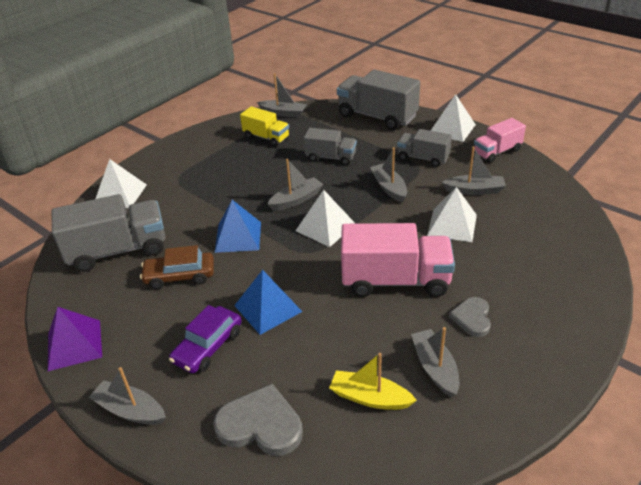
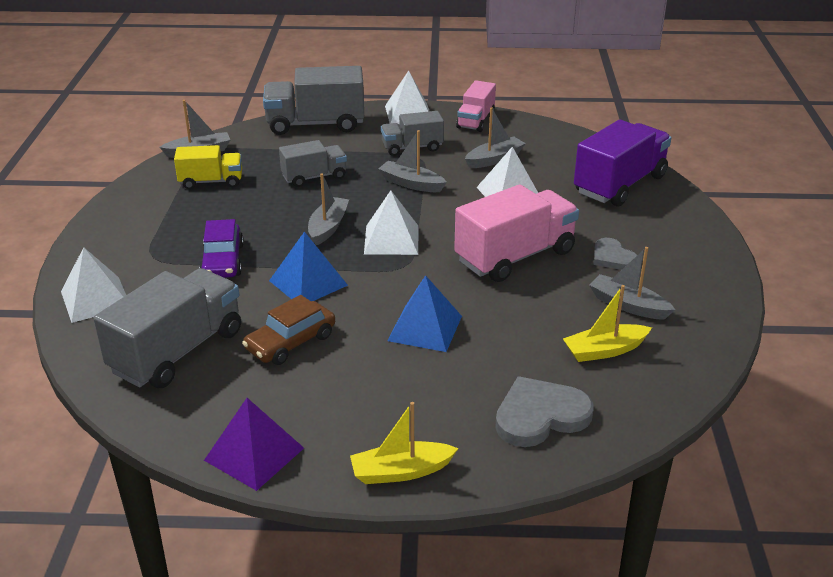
camera: 40 degrees left, 5 degrees down
grey boat [88,367,166,425] -> yellow boat [350,402,459,484]
purple car [169,305,242,373] -> purple car moved to [199,219,244,278]
none -> purple truck [574,120,671,207]

